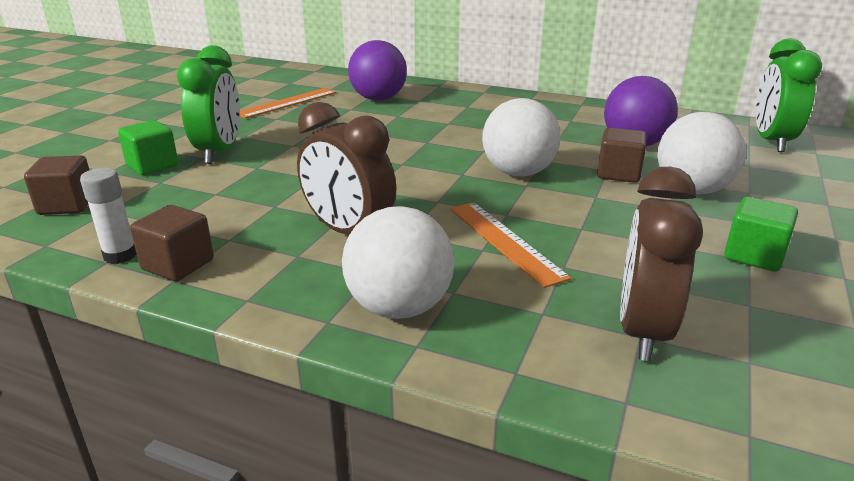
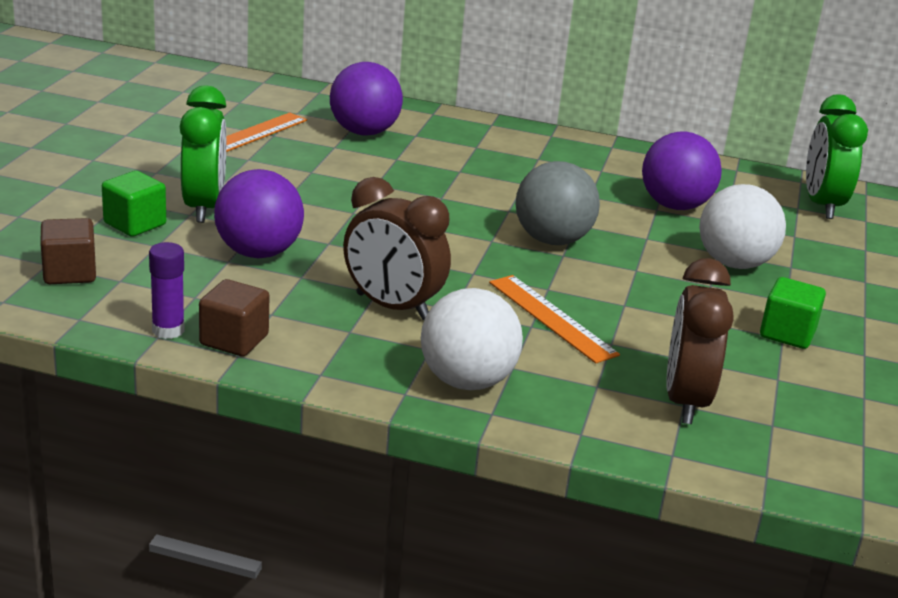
camera: 10 degrees left, 0 degrees up
white glue stick [80,168,137,264] -> purple glue stick [149,242,185,339]
white ball [482,98,561,176] -> grey ball [516,161,600,245]
brown cube [597,128,647,183] -> none
none -> purple ball [214,169,304,258]

